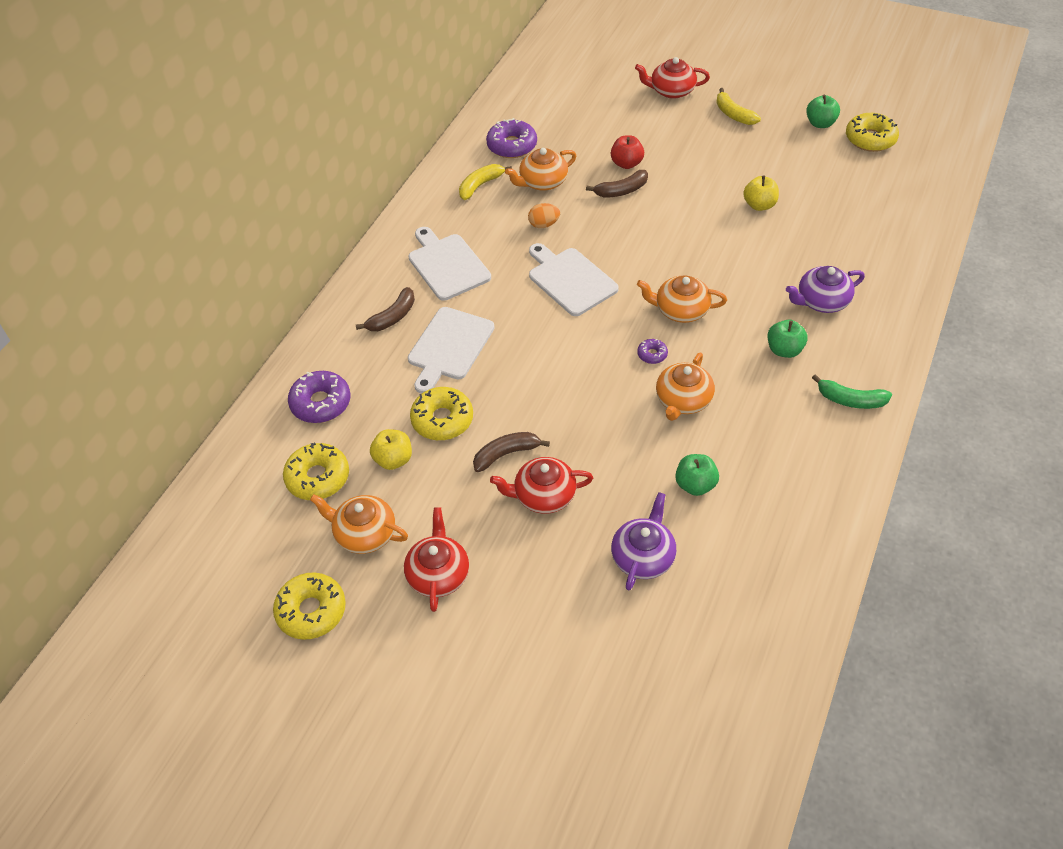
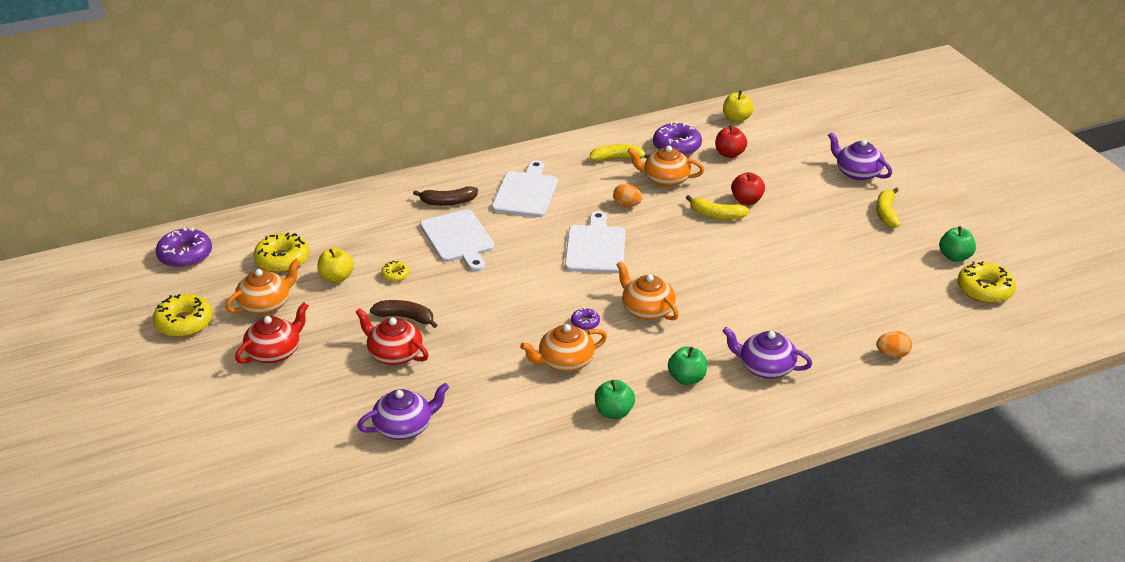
camera: 40 degrees right, 15 degrees down
purple donut [288,371,351,423] -> purple donut moved to [156,227,212,268]
orange teapot [310,494,408,554] -> orange teapot turned 75 degrees clockwise [225,259,301,315]
white cutting board [408,307,495,394] -> white cutting board turned 90 degrees counterclockwise [420,209,495,272]
yellow donut [410,387,473,440] -> yellow donut [381,261,409,282], size x0.50
brown banana [586,170,648,197] -> yellow banana [686,195,749,220]
red teapot [635,57,710,99] -> purple teapot [828,132,892,181]
green apple [675,454,719,496] -> green apple moved to [595,380,635,419]
yellow apple [743,175,779,211] -> yellow apple moved to [723,90,754,122]
green banana [812,374,892,409] -> none
none -> red apple [715,125,747,158]
none -> orange egg [876,331,912,358]

